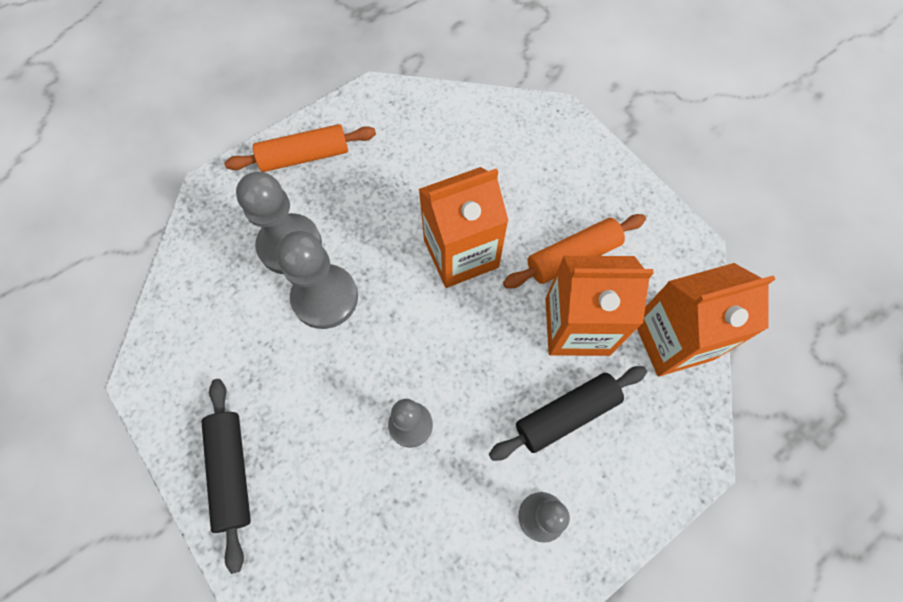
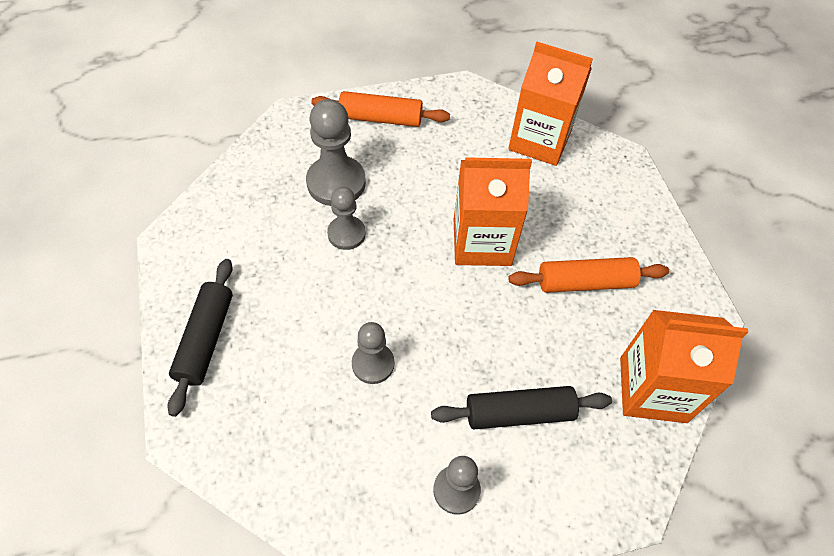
camera: 20 degrees right, 10 degrees down
grey pawn [276,231,358,329] -> grey pawn [327,187,366,250], size x0.62
orange carton [545,256,654,356] -> orange carton moved to [508,42,593,166]

